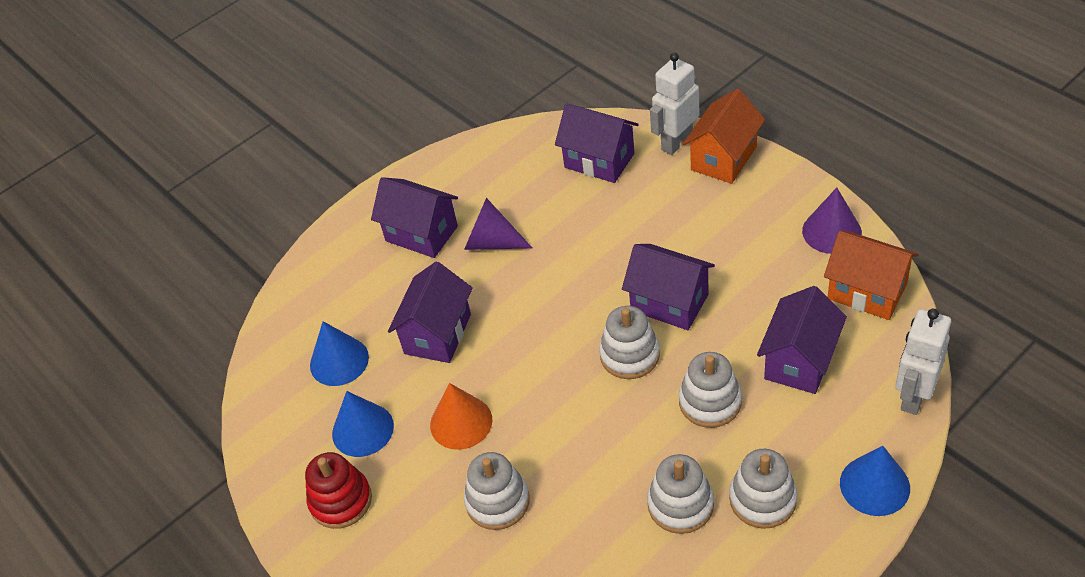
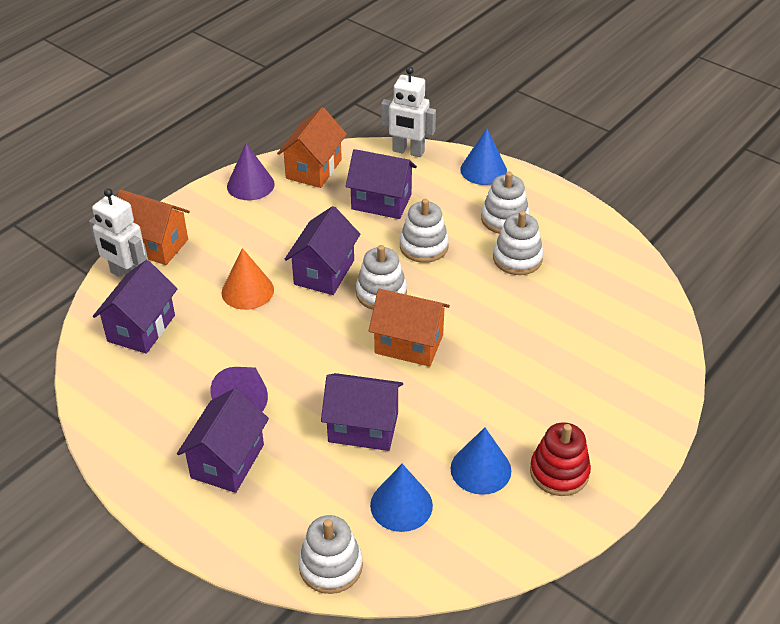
camera: 105 degrees left, 5 degrees down
orange cone [430,383,492,450] -> orange cone moved to [222,248,274,310]
white stacking toy [464,452,530,530] -> white stacking toy moved to [298,515,363,594]
none -> orange house [369,289,450,367]

